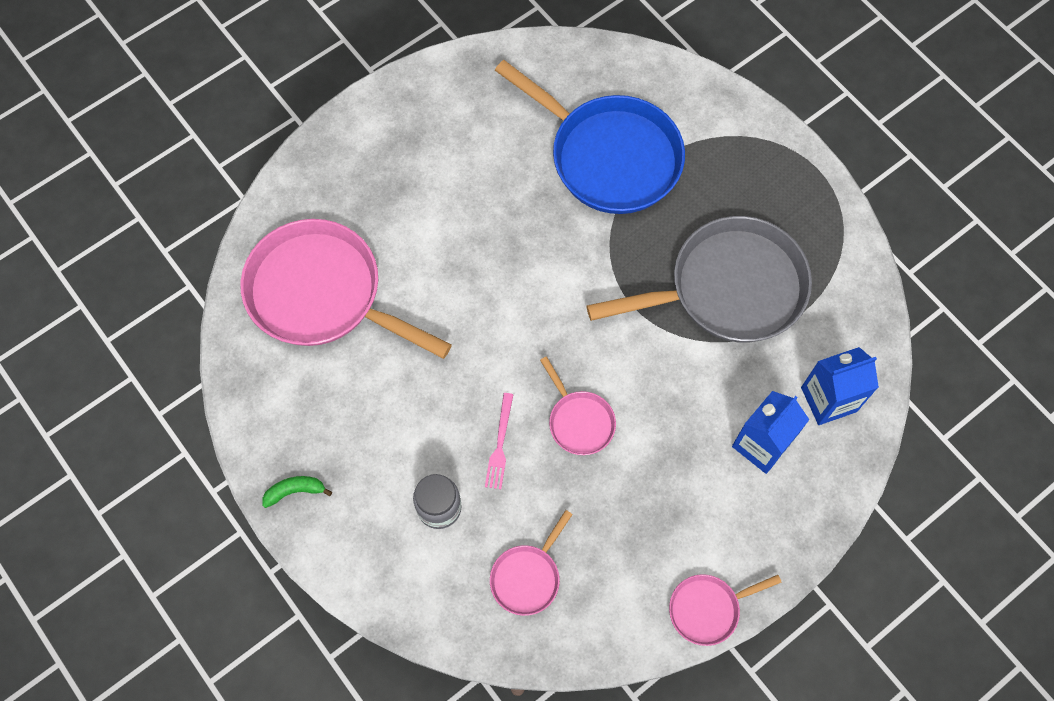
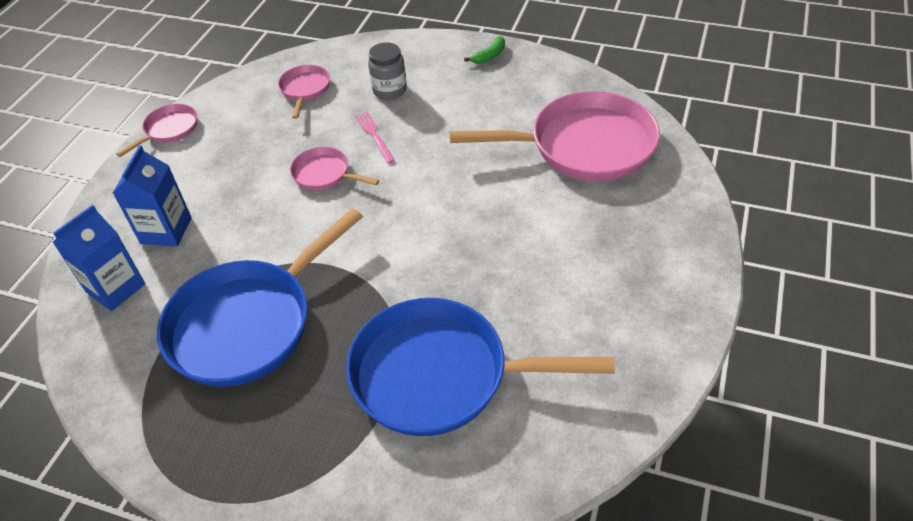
camera: 150 degrees right, 20 degrees down
grey pan [587,216,812,343] -> blue pan [157,208,363,387]

